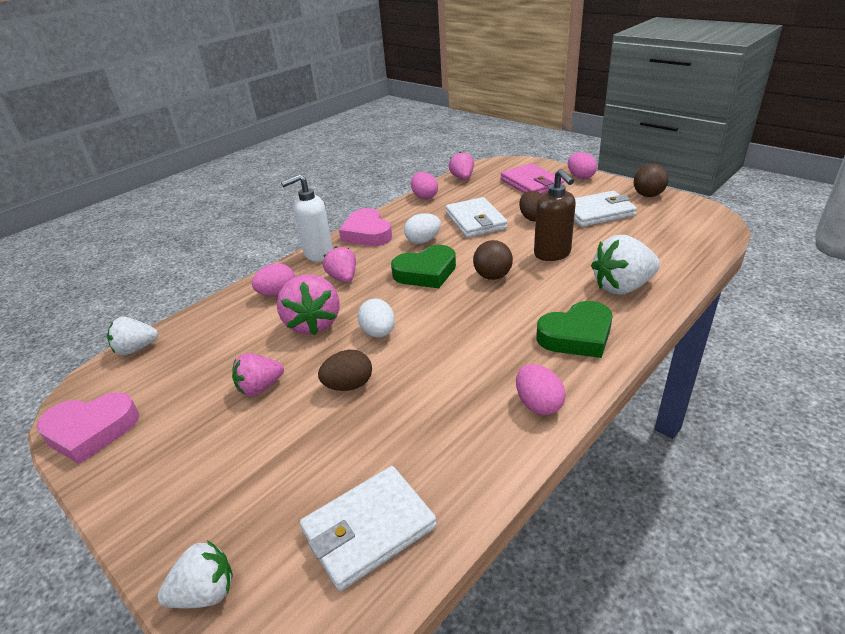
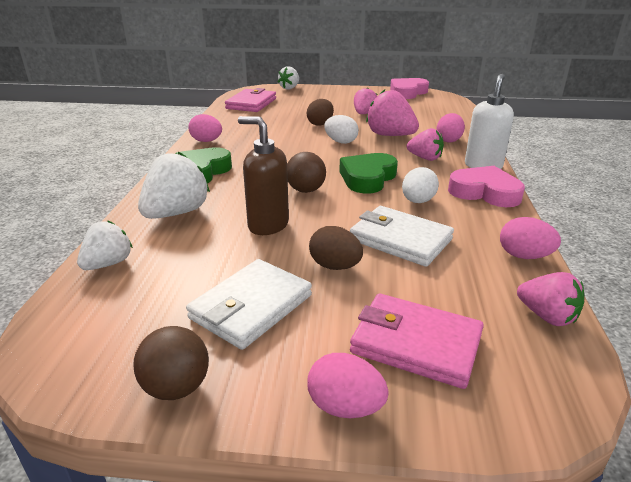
camera: 140 degrees right, 5 degrees down
white strawberry [107,317,158,356] -> white strawberry moved to [77,220,133,270]
white wallet [300,466,437,591] -> pink wallet [225,88,276,112]

